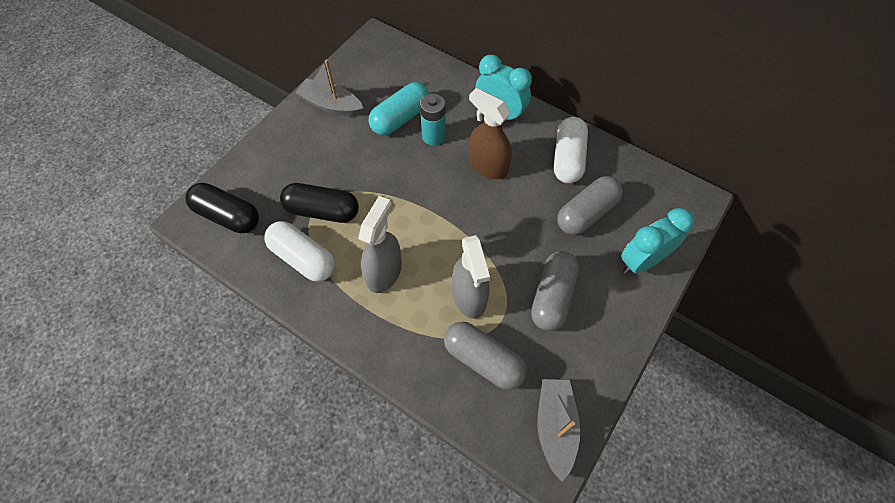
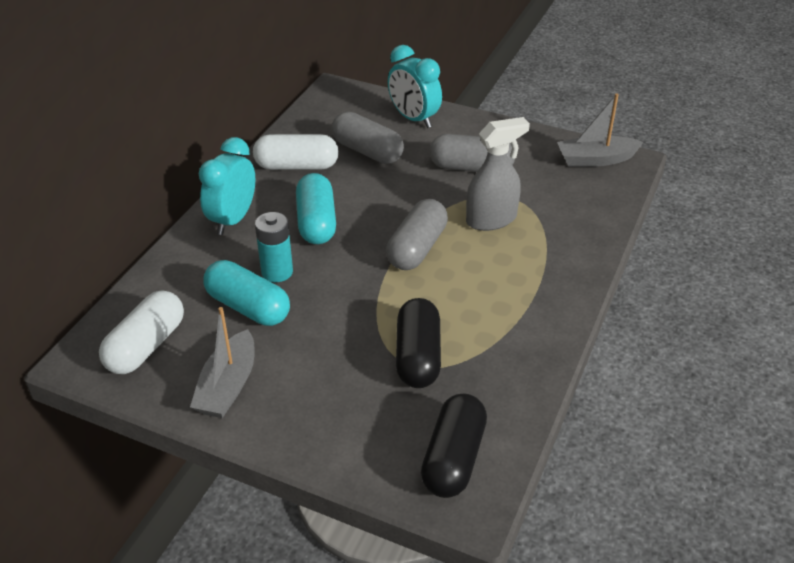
camera: 100 degrees left, 20 degrees down
white capsule [264,221,335,282] -> white capsule moved to [99,291,184,374]
grey spray bottle [358,196,402,293] -> none
grey capsule [444,322,527,390] -> grey capsule moved to [386,199,448,270]
brown spray bottle [469,88,512,179] -> turquoise capsule [296,173,336,244]

